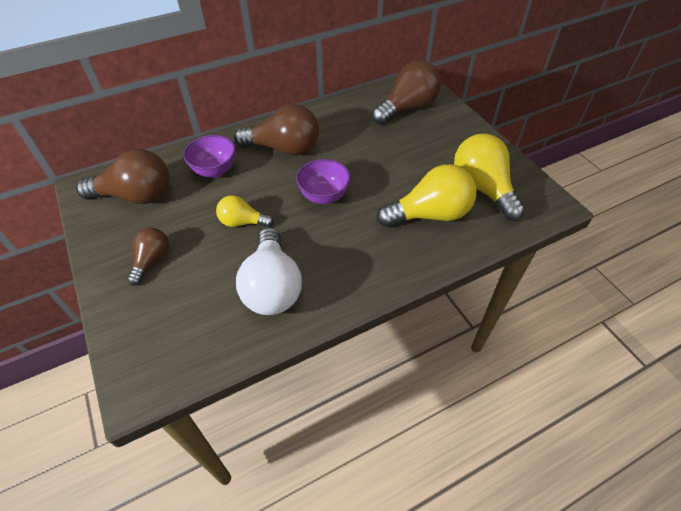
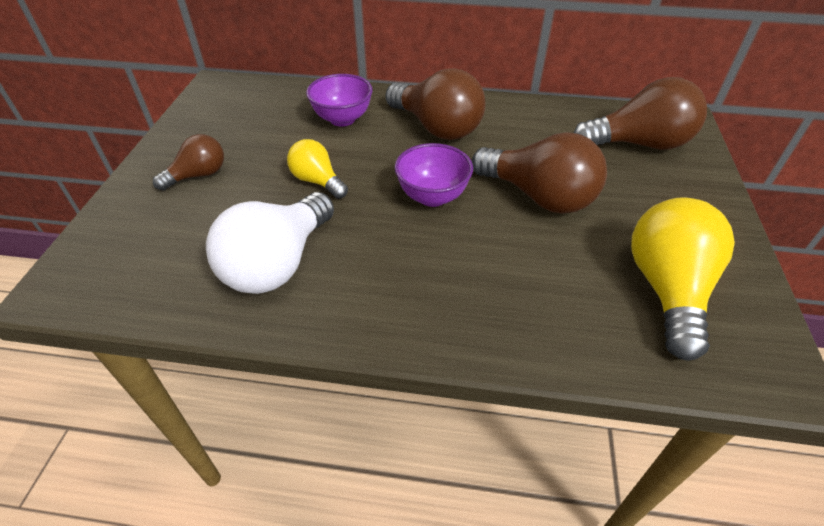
camera: 35 degrees right, 5 degrees down
brown light bulb [76,149,170,204] -> brown light bulb moved to [472,132,607,214]
yellow light bulb [377,164,477,227] -> none

